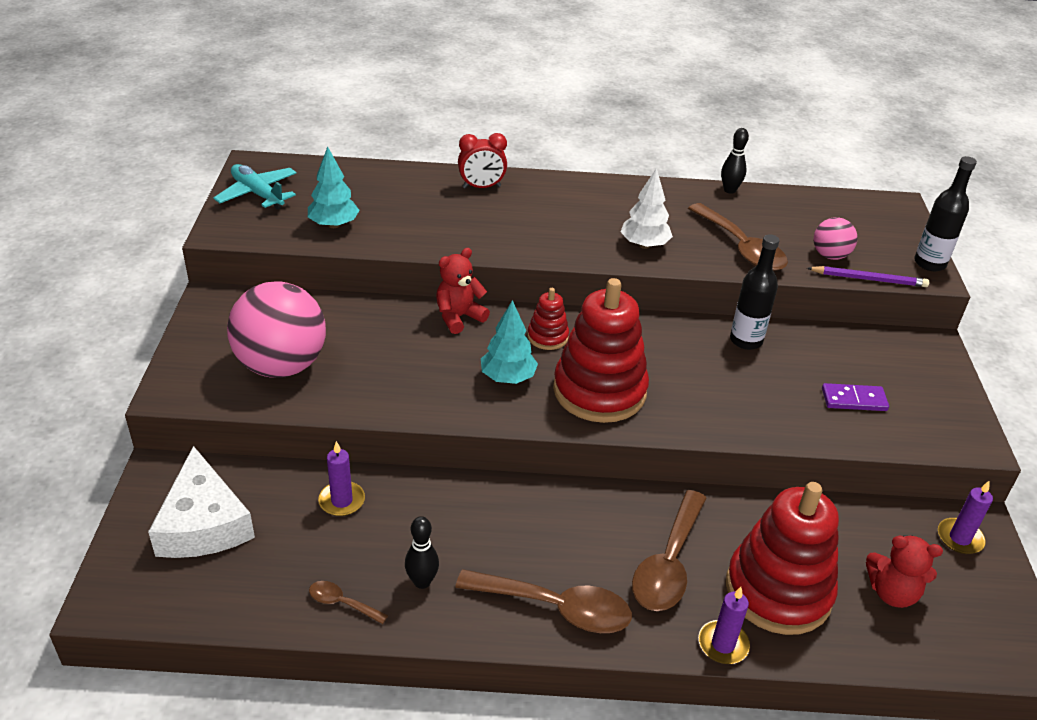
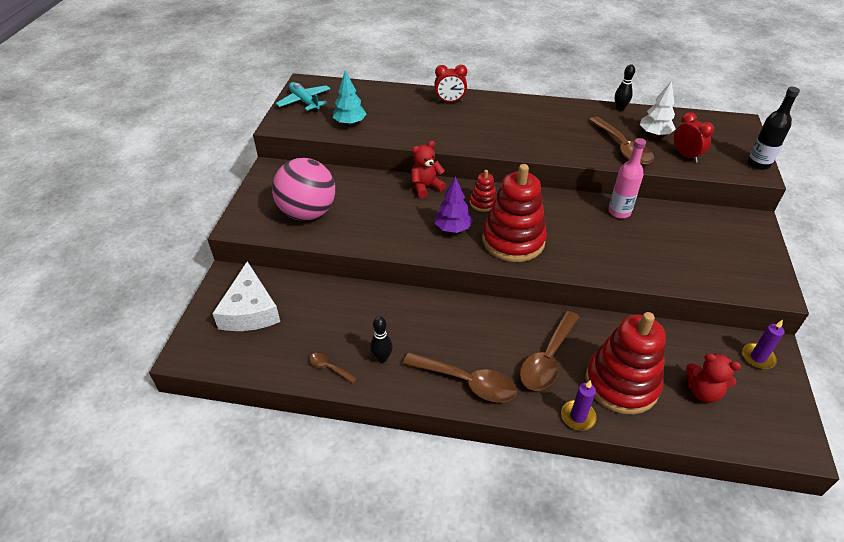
camera: 10 degrees right, 5 degrees up
purple candle [318,441,365,516] -> none
turquoise tree [481,300,538,384] -> purple tree [435,176,473,233]
white tree [621,168,673,249] -> white tree moved to [640,81,676,137]
black bottle [730,234,780,350] -> pink bottle [608,138,646,218]
purple pencil [807,266,929,287] -> none
pink ball [813,217,858,260] -> red clock [674,112,714,163]
purple domino [822,383,889,411] -> none

